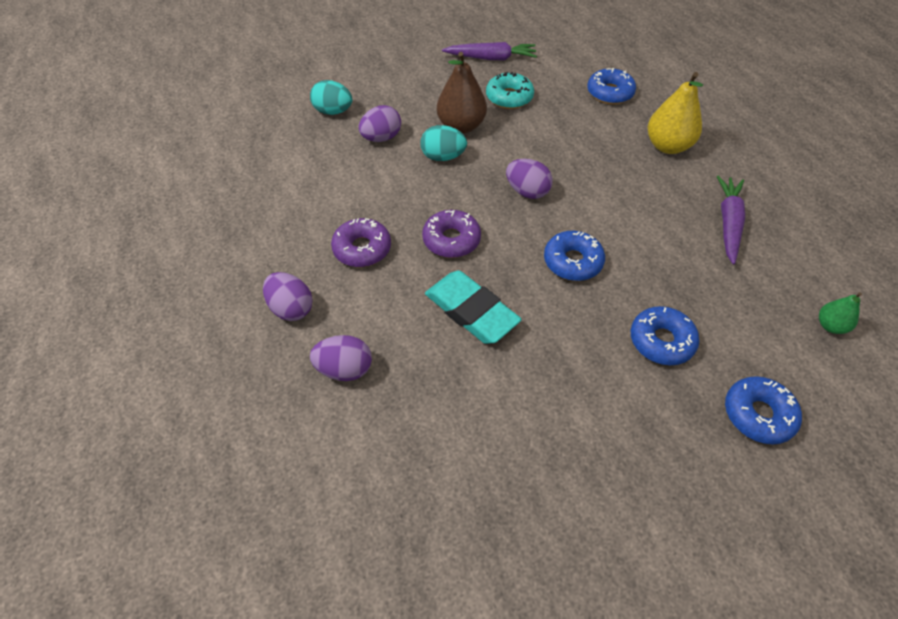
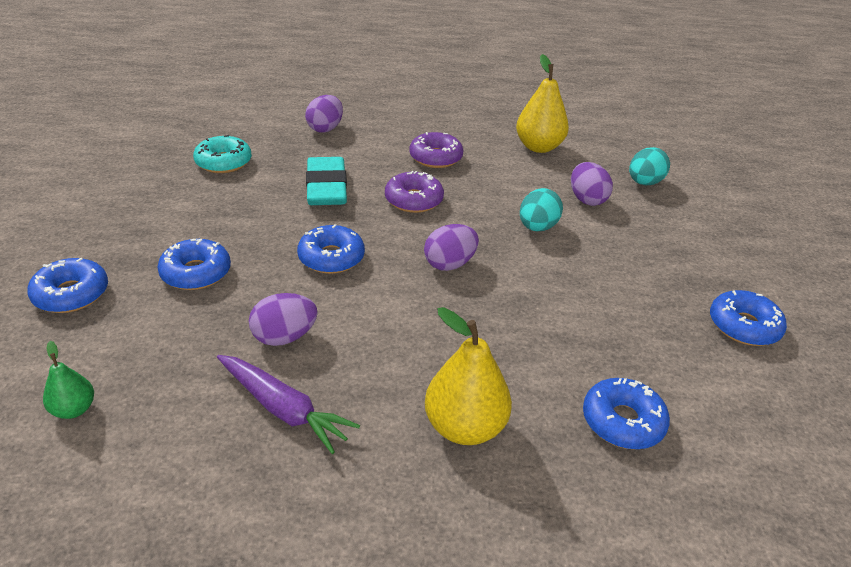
camera: 110 degrees right, 15 degrees down
purple egg [263,272,313,321] -> purple egg moved to [249,293,318,346]
turquoise eraser [425,271,522,344] -> turquoise eraser turned 75 degrees counterclockwise [306,157,347,205]
brown pear [437,52,487,134] -> none
purple carrot [442,42,537,60] -> blue donut [710,290,787,346]
turquoise donut [486,72,534,109] -> turquoise donut moved to [193,135,252,173]
none -> yellow pear [516,54,569,153]

